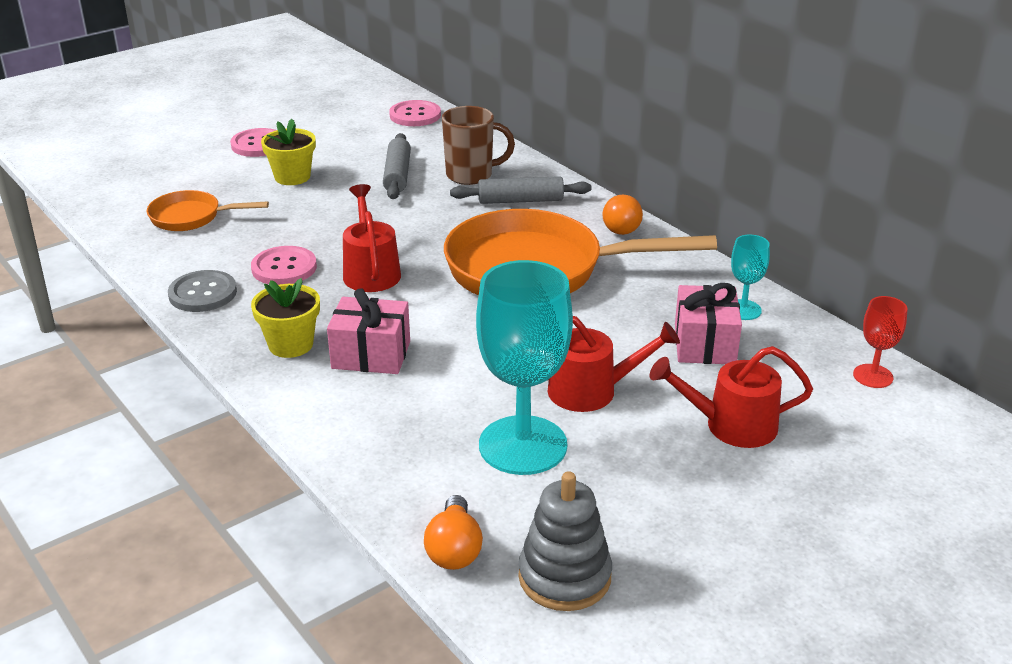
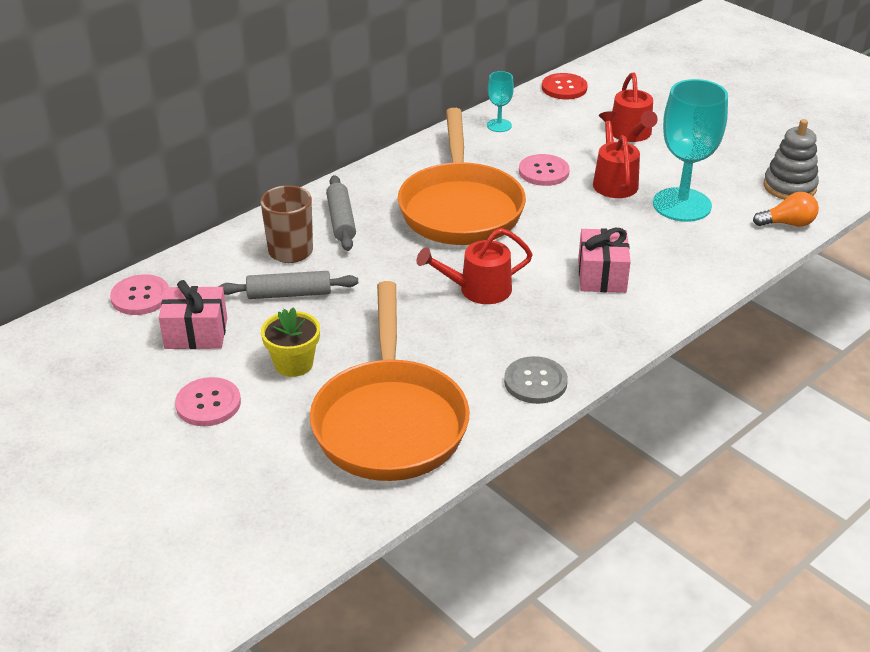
camera: 95 degrees left, 5 degrees up
orange pan [147,190,269,231] -> orange pan [310,281,469,481], size x2.06
pink button [251,246,317,285] -> pink button moved to [519,154,570,186]
yellow flower pot [251,278,320,358] -> none
orange light bulb [602,195,643,235] -> none
pink gift [675,283,742,364] -> pink gift moved to [159,280,227,349]
red goblet [853,296,908,388] -> red button [542,73,588,99]

